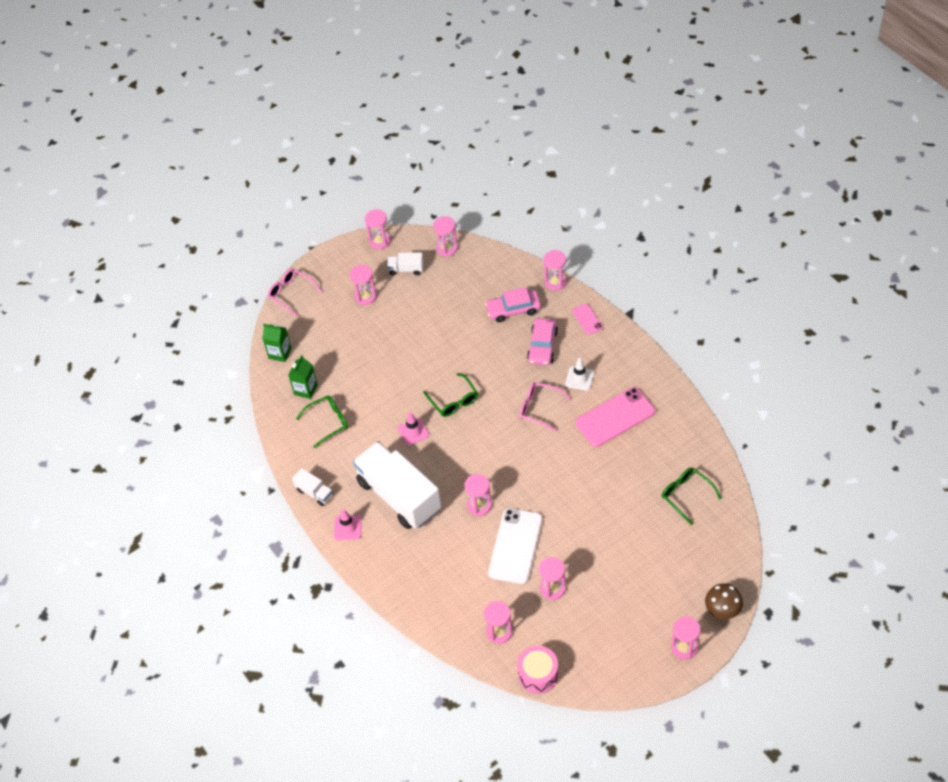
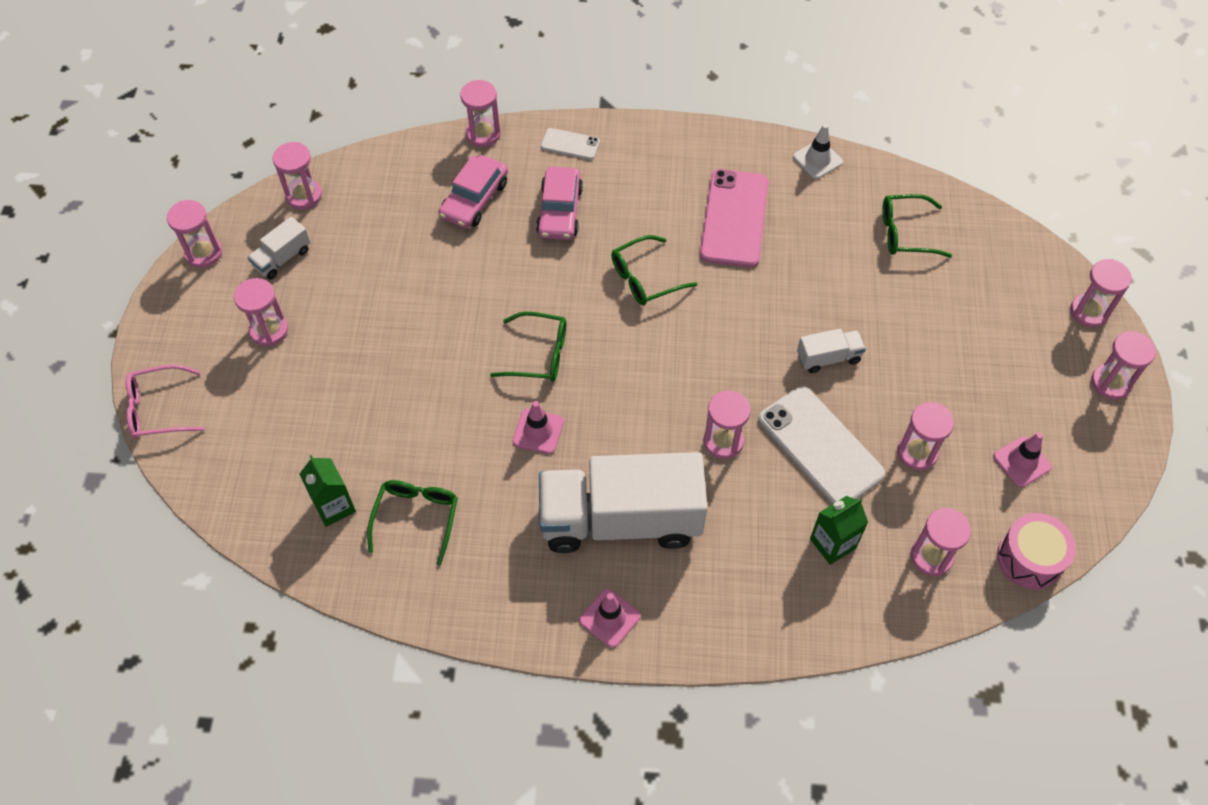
camera: 55 degrees left, 5 degrees up
green carton [262,324,292,362] -> green carton moved to [810,496,868,565]
white truck [292,468,333,506] -> white truck moved to [797,329,866,373]
pink glasses [519,382,571,432] -> green glasses [611,235,697,306]
pink car [527,318,558,365] -> pink car turned 45 degrees clockwise [536,167,583,240]
white traffic cone [565,358,594,391] -> white traffic cone moved to [793,124,843,179]
pink phone [572,303,603,335] -> white phone [541,128,600,160]
brown mushroom [705,583,743,619] -> pink hourglass [1070,259,1132,327]
none -> pink traffic cone [993,432,1052,487]

